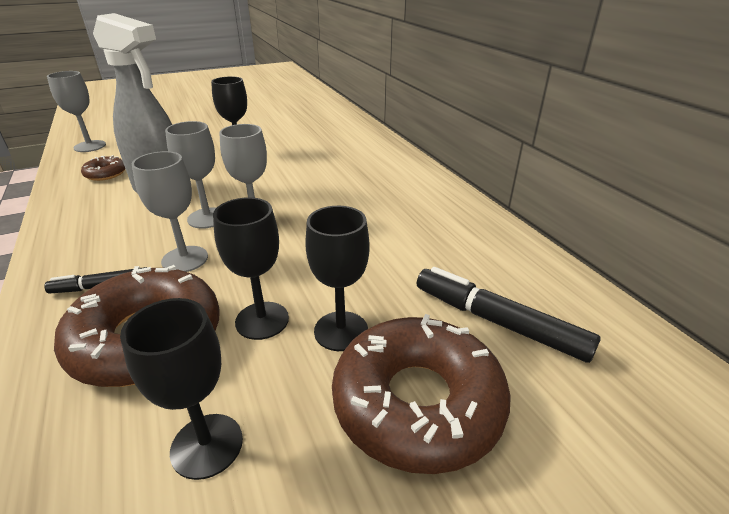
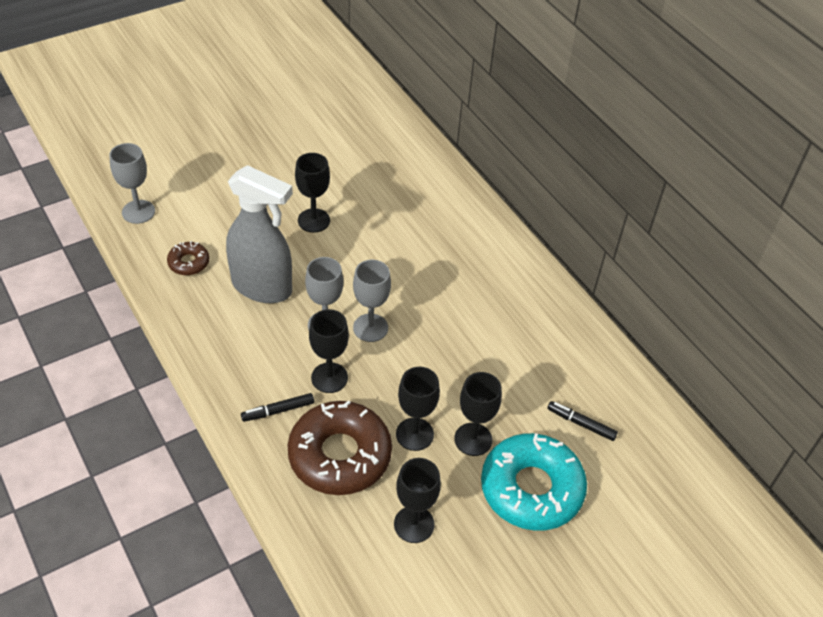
camera: 10 degrees left, 15 degrees up
grey goblet [132,151,208,272] -> black goblet [309,309,349,393]
brown donut [332,314,511,474] -> turquoise donut [481,433,587,531]
black marker [417,267,601,363] -> black marker [547,401,618,441], size x0.57

